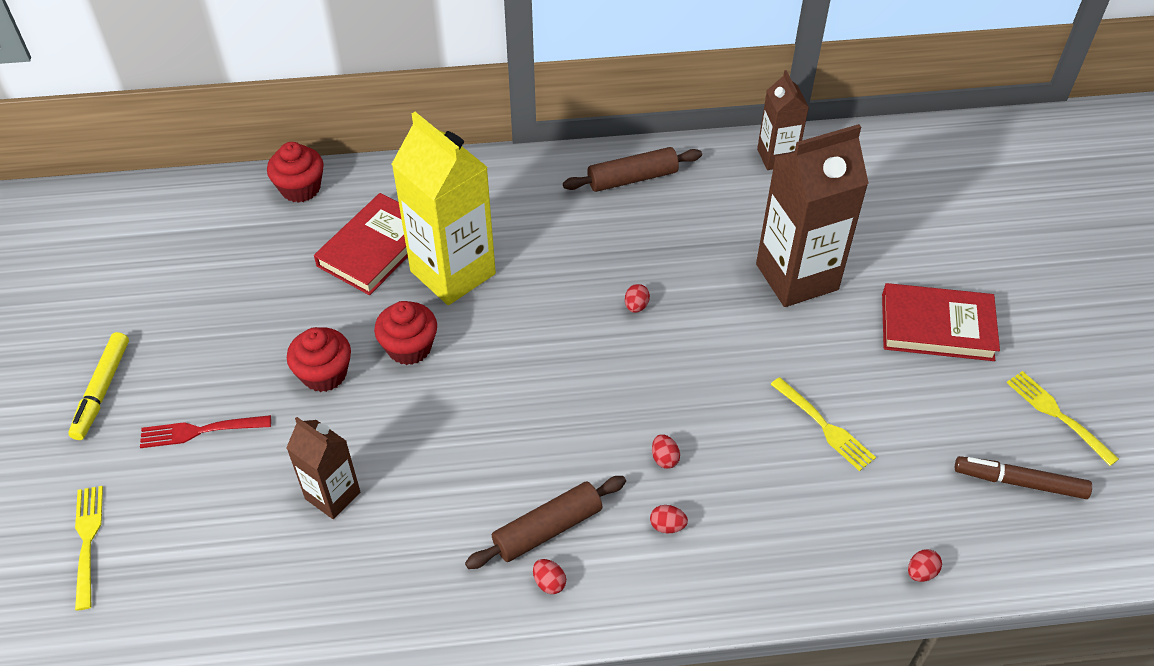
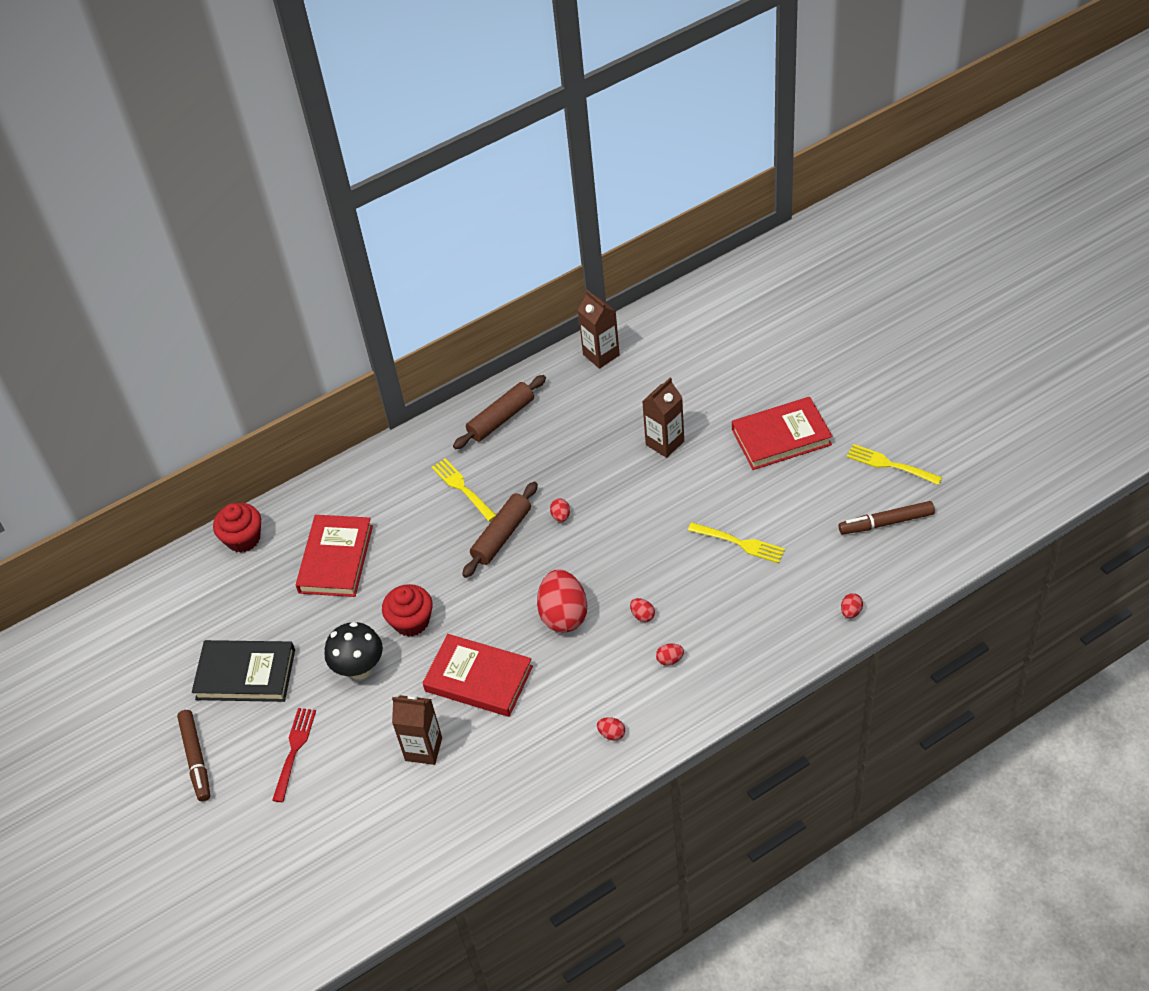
camera: 20 degrees left, 0 degrees up
yellow marker [68,332,129,440] -> brown marker [177,710,210,801]
yellow fork [75,486,103,611] -> yellow fork moved to [432,459,496,521]
red fork [140,415,271,448] -> red fork turned 135 degrees clockwise [272,708,316,802]
red cupcake [287,327,351,392] -> black mushroom [324,622,383,680]
yellow carton [392,112,496,305] -> none
brown rolling pin [465,476,626,569] -> brown rolling pin moved to [462,481,538,578]
brown carton [756,124,869,307] -> brown carton [642,378,684,458], size x0.56
none -> black book [192,640,295,702]
none -> red book [423,634,533,717]
none -> red egg [537,569,587,633]

